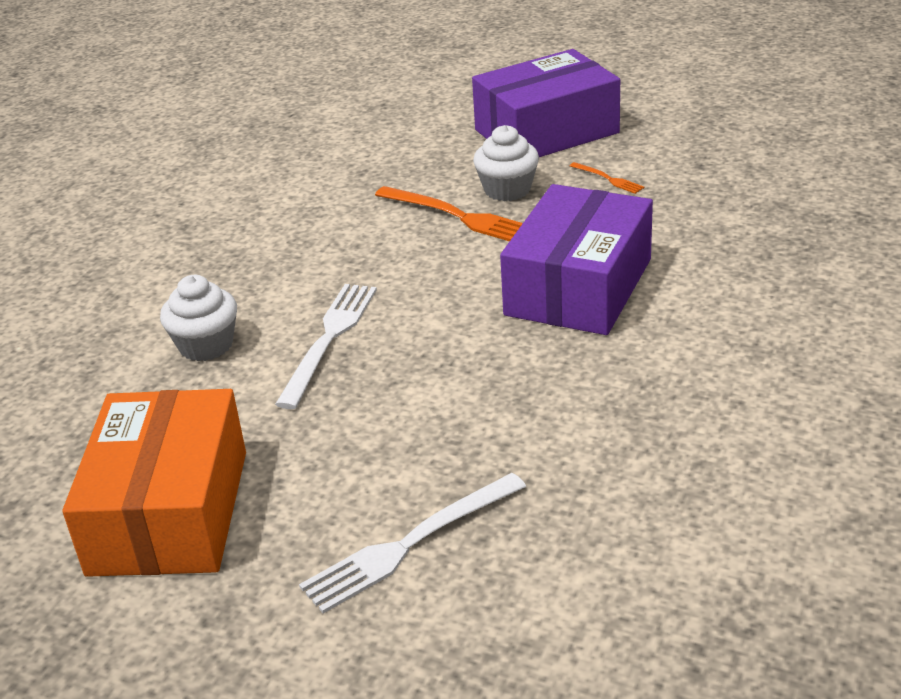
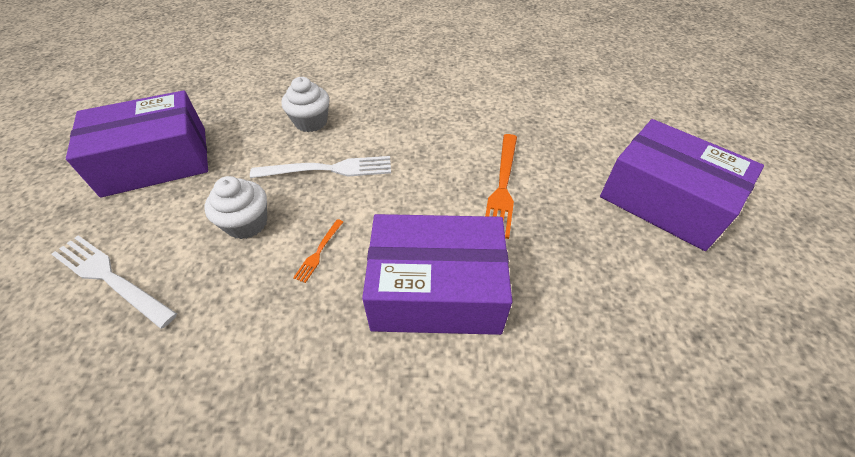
camera: 65 degrees right, 15 degrees up
orange box [63,389,246,577] -> purple box [66,90,208,198]
white cupcake [473,125,539,201] -> white cupcake moved to [204,176,267,239]
orange fork [570,162,644,194] -> orange fork moved to [293,219,343,283]

